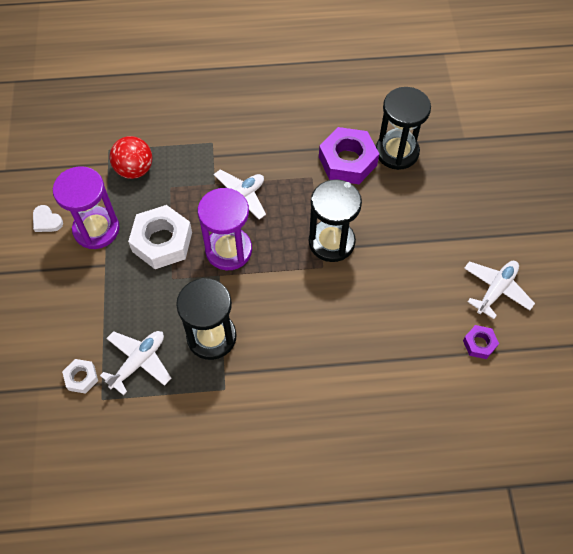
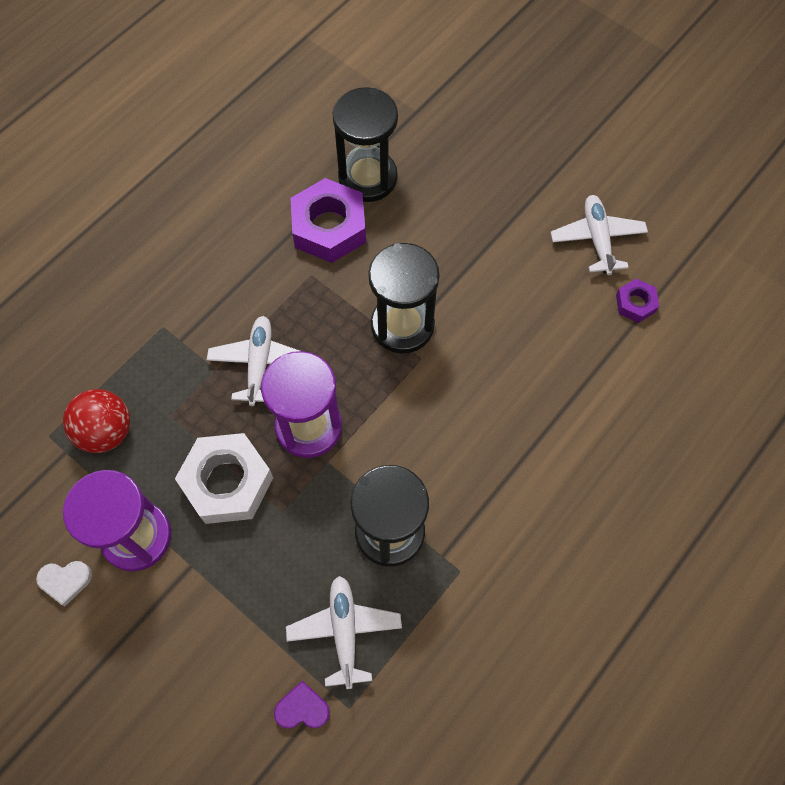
camera: 45 degrees left, 5 degrees up
white nut [62,359,98,394] -> purple heart [274,681,330,729]

